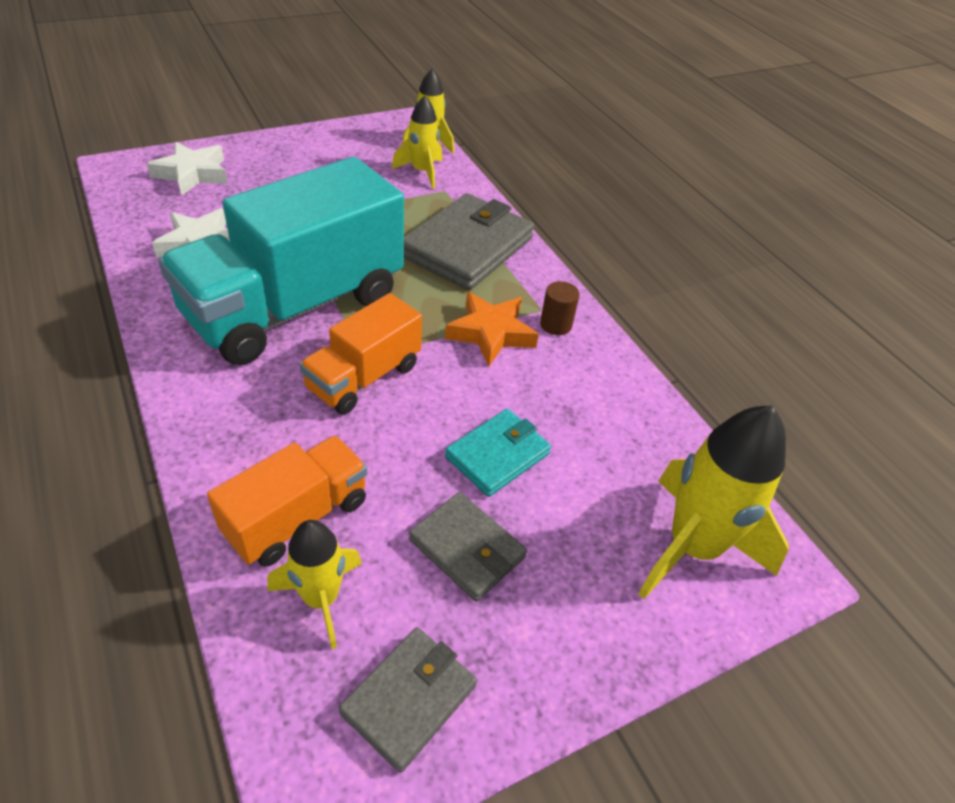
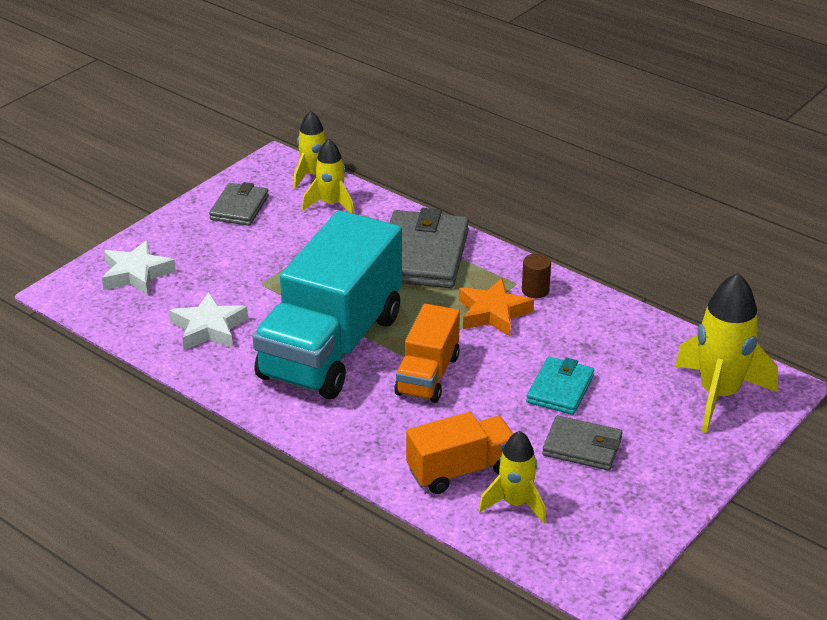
camera: 20 degrees left, 10 degrees down
orange truck [207,435,368,567] -> orange truck turned 45 degrees clockwise [406,412,513,494]
grey wallet [339,627,477,772] -> grey wallet moved to [209,182,269,226]

